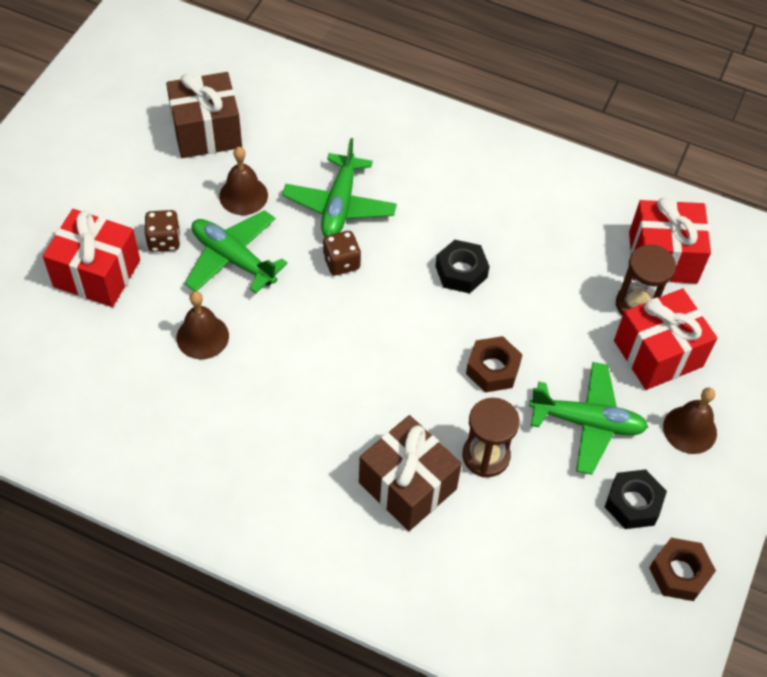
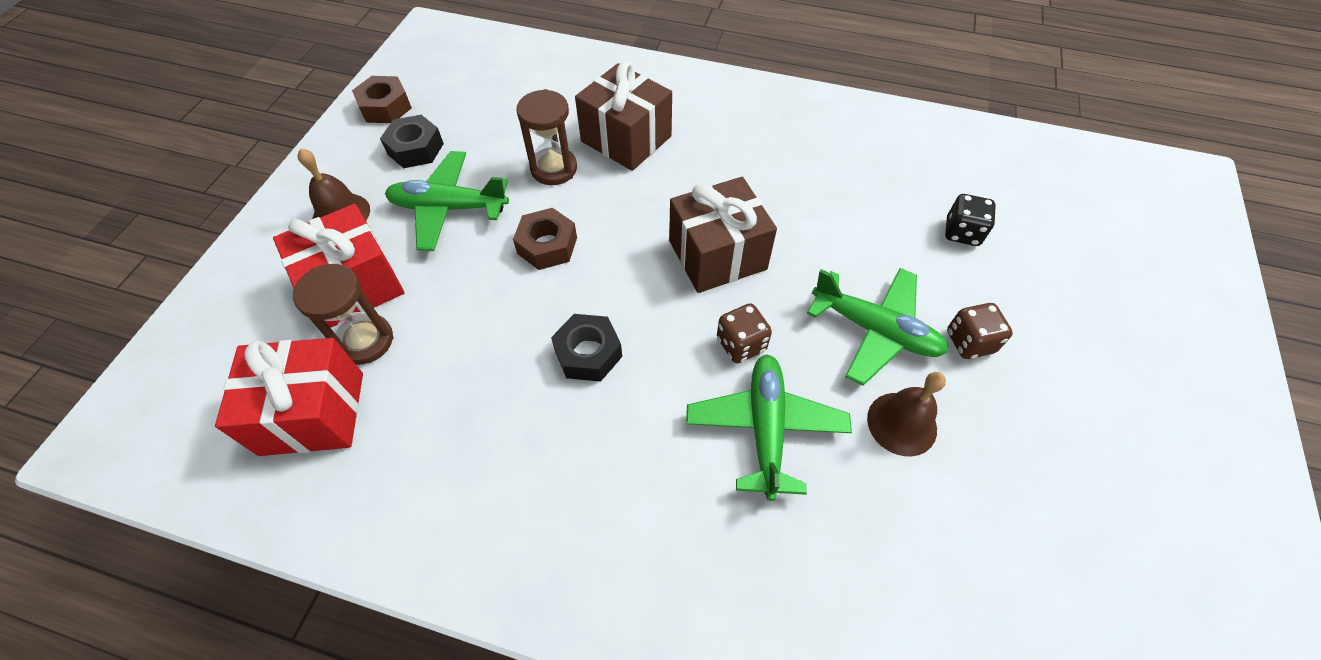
camera: 175 degrees right, 0 degrees up
red gift [43,209,140,307] -> none
brown gift [166,72,242,158] -> brown gift moved to [669,177,777,293]
brown bell [177,291,229,359] -> none
none -> black dice [945,194,996,246]

